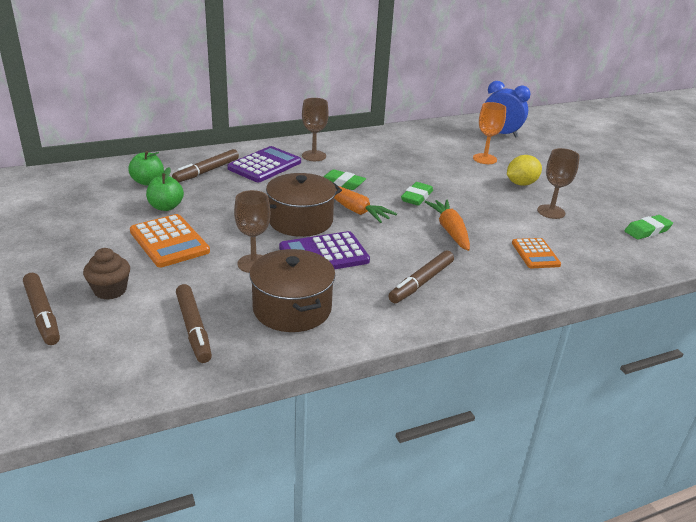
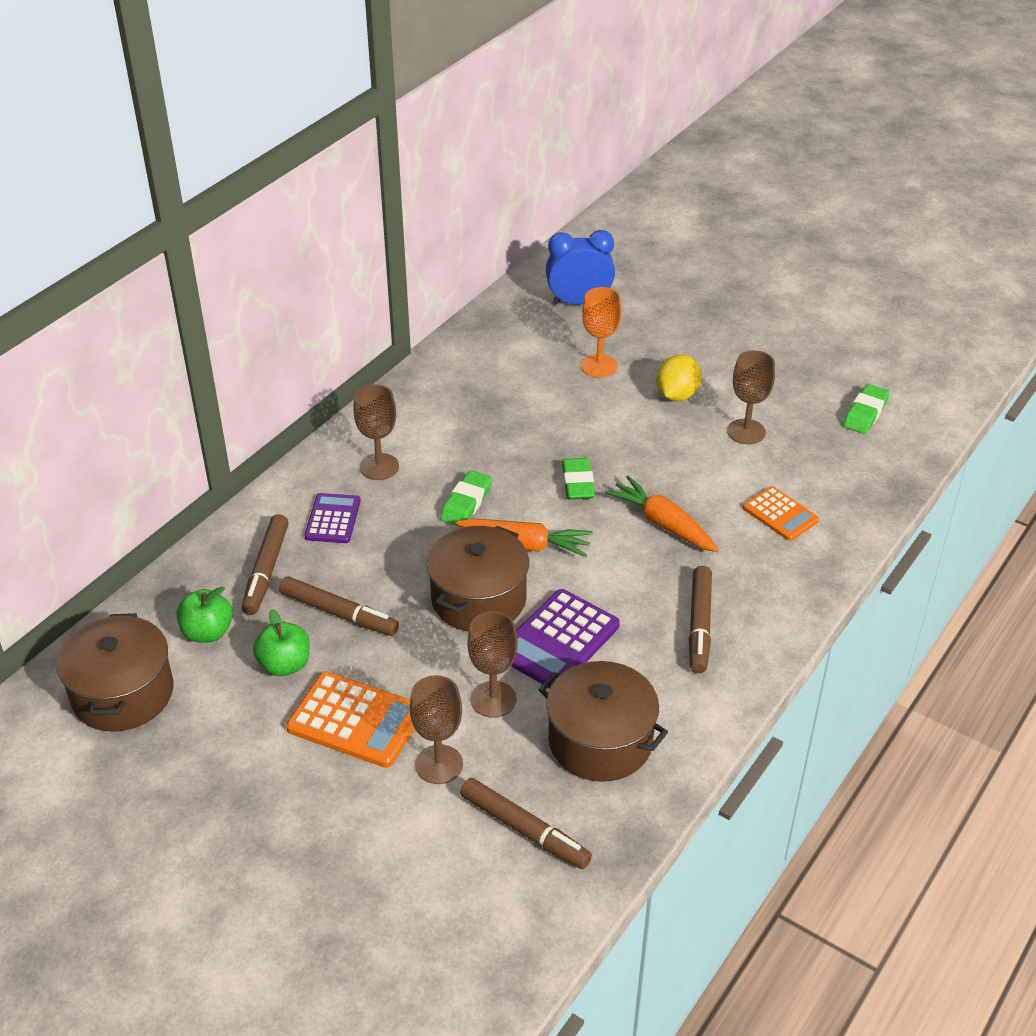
camera: 30 degrees left, 10 degrees up
brown marker [23,273,60,345] -> brown marker moved to [279,576,399,636]
brown cupcake [83,248,130,300] -> none
purple calculator [227,146,301,182] -> purple calculator [304,493,361,543], size x0.64
green eraser [323,169,366,190] -> green eraser turned 60 degrees counterclockwise [440,470,492,526]
none -> brown pot [57,613,173,732]
none -> brown goblet [410,675,463,784]

